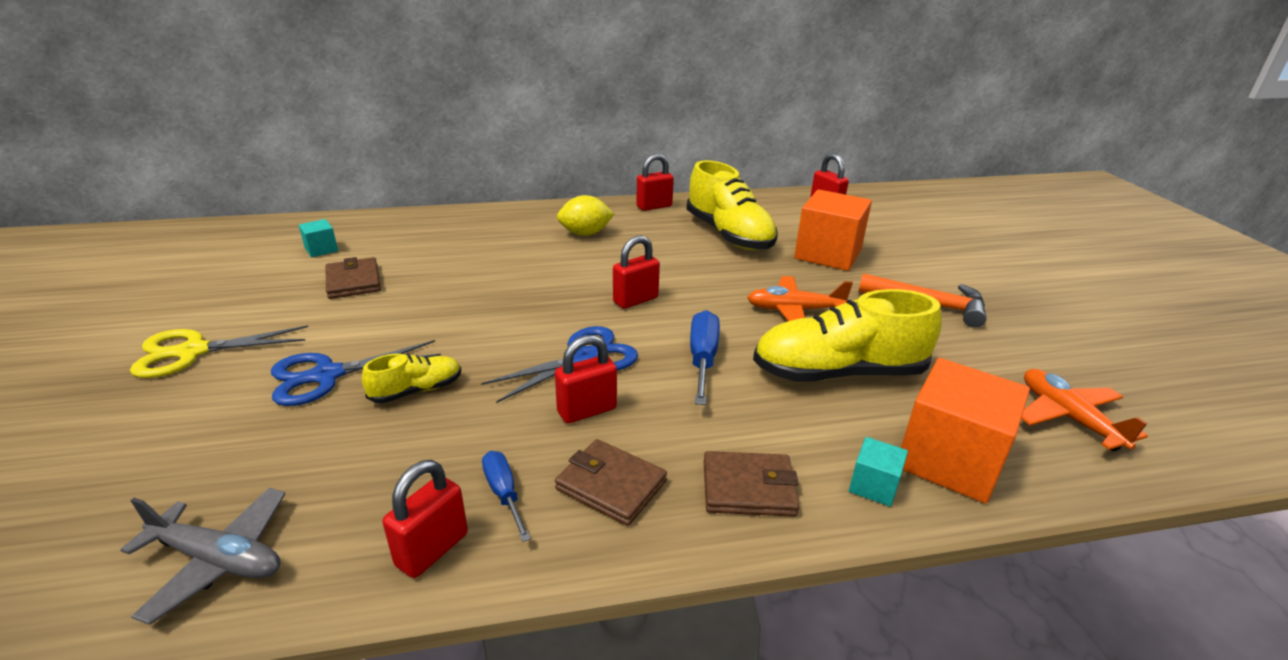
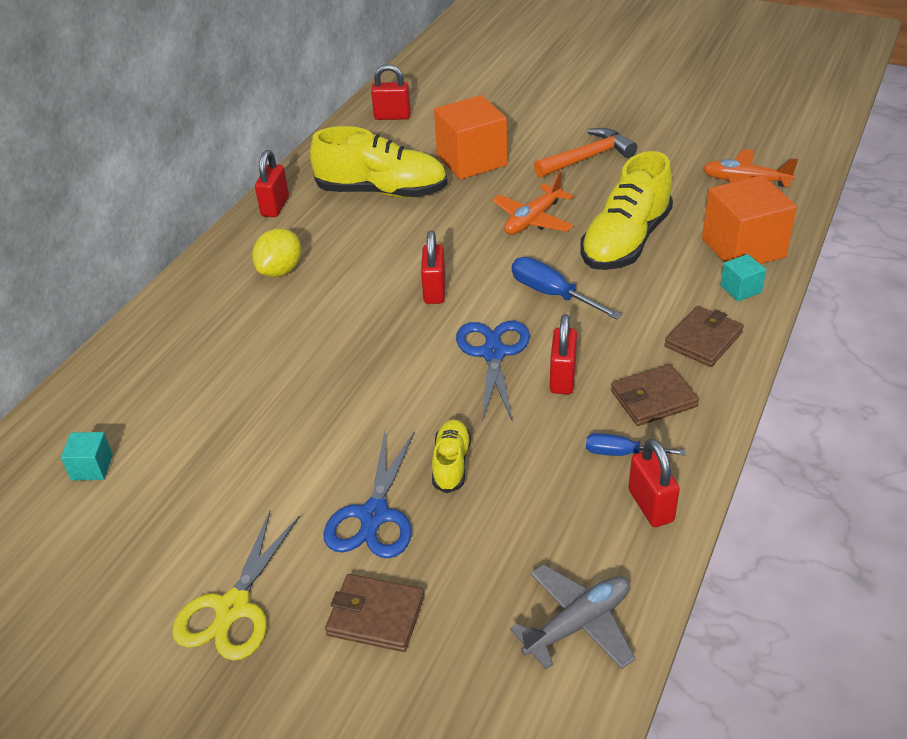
camera: 50 degrees left, 10 degrees up
brown wallet [326,257,381,299] -> brown wallet moved to [325,574,425,652]

